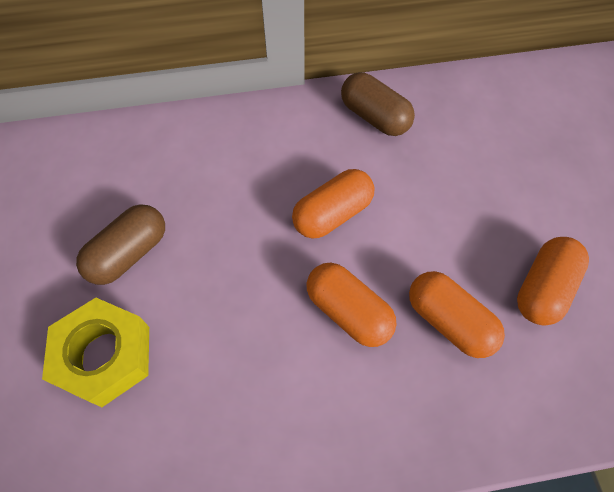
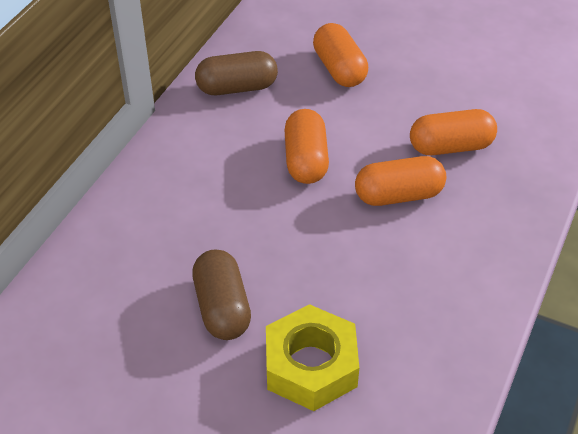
camera: 55 degrees left, 15 degrees down
orange capsule [517,237,589,326] -> orange capsule moved to [313,23,368,87]

